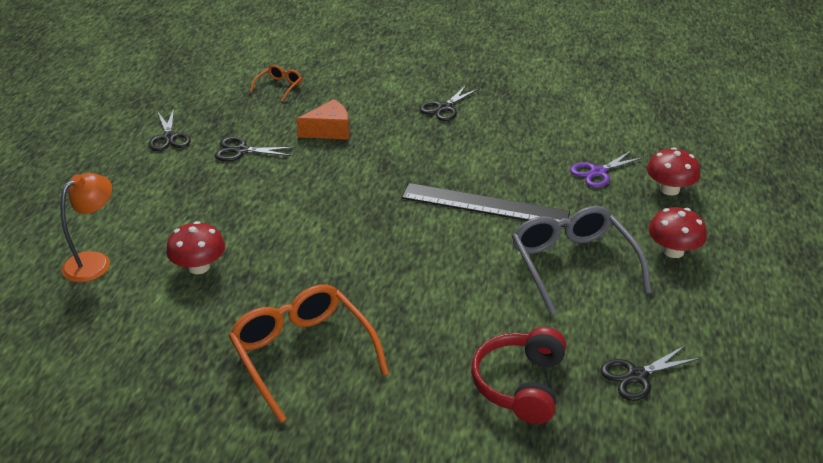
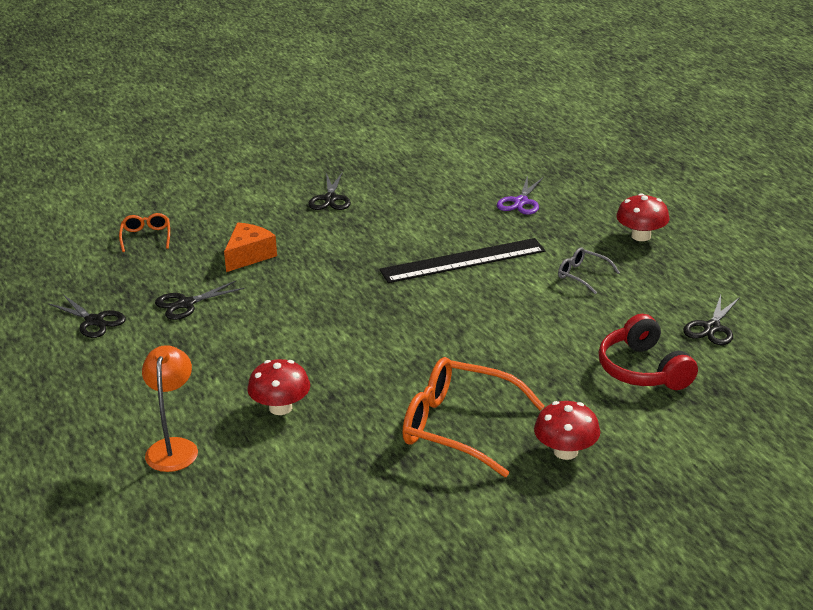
camera: 35 degrees left, 5 degrees down
grey glasses [512,206,651,316] -> grey glasses [558,247,620,294], size x0.48
red mushroom [647,147,701,195] -> red mushroom moved to [534,401,600,460]

